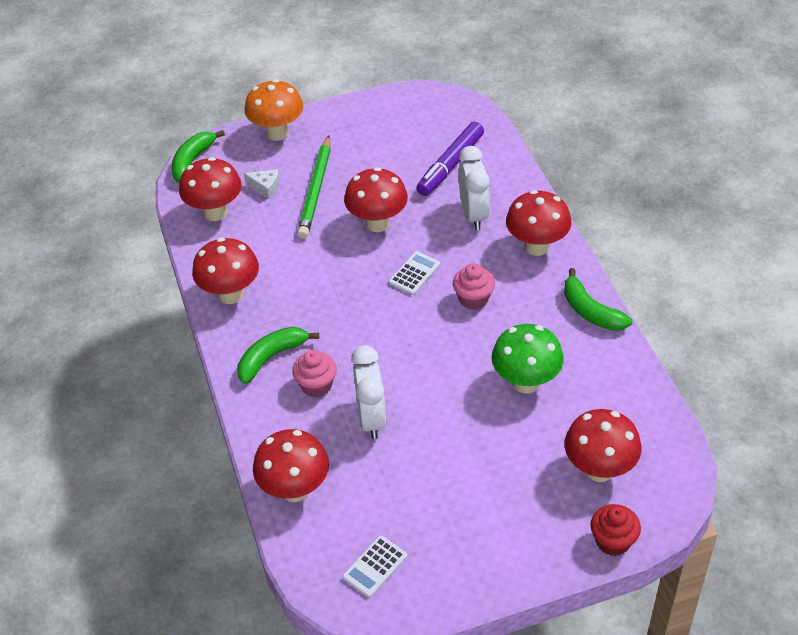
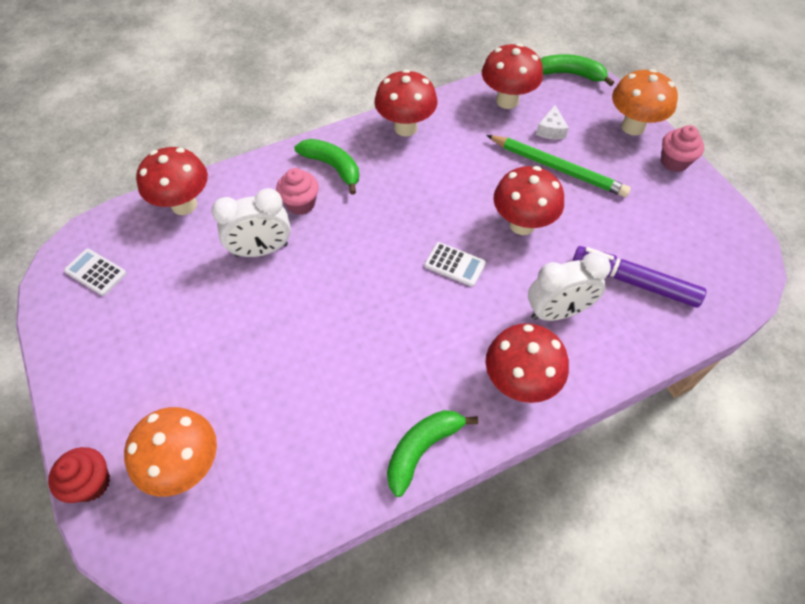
camera: 80 degrees right, 10 degrees up
green pencil [297,135,331,239] -> green pencil turned 150 degrees counterclockwise [486,135,631,197]
pink cupcake [453,263,495,310] -> pink cupcake moved to [661,125,704,172]
green mushroom [491,324,564,393] -> none
red mushroom [564,409,641,482] -> orange mushroom [124,407,217,497]

